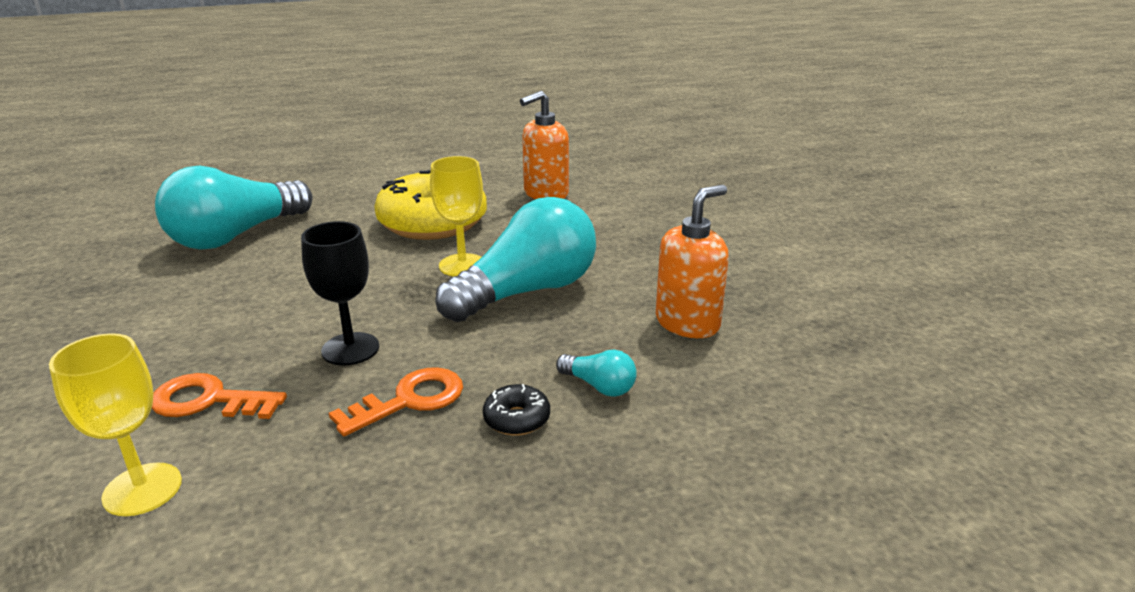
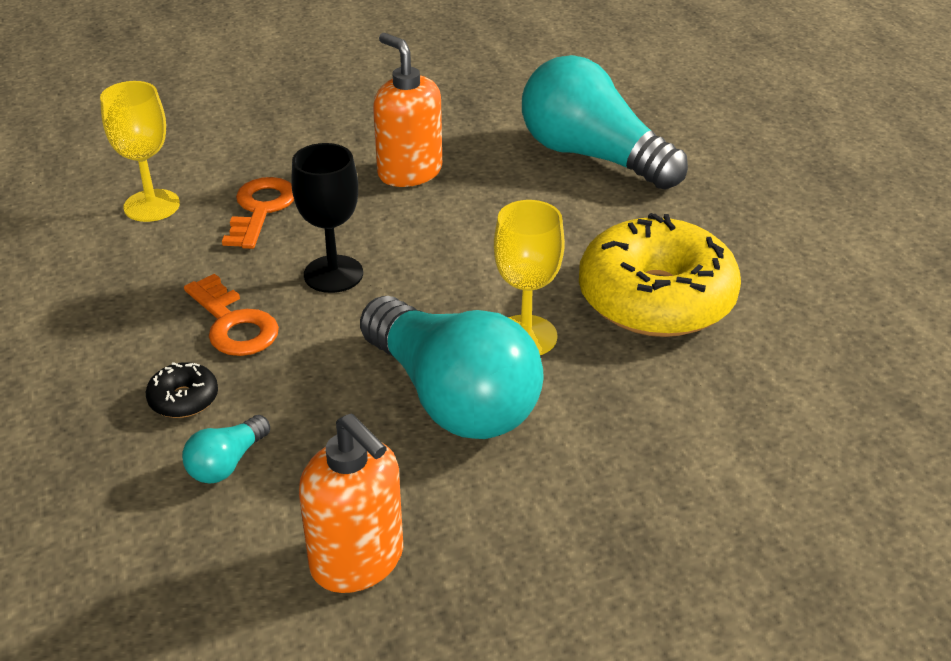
camera: 90 degrees right, 10 degrees up
orange soap dispenser [520,91,569,199] -> orange soap dispenser moved to [373,33,442,187]

